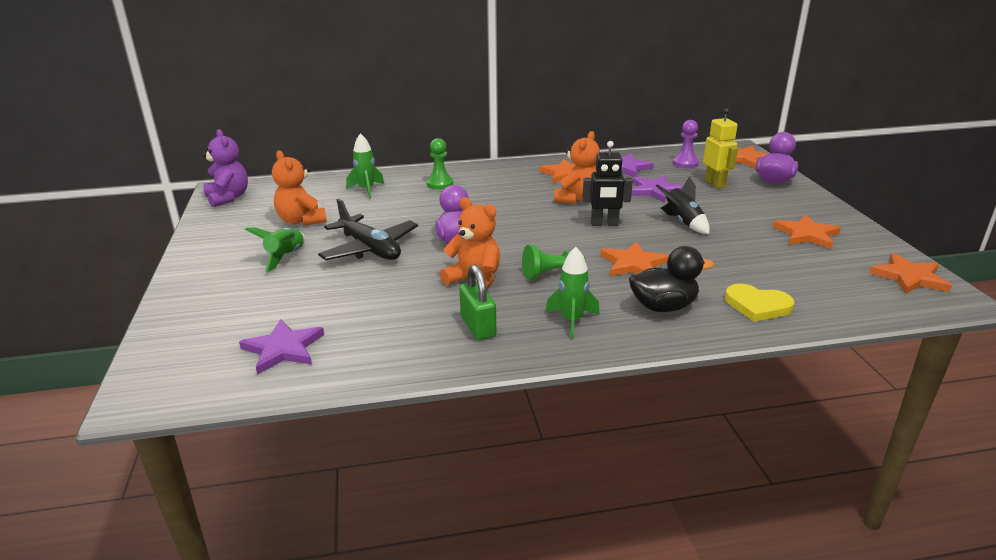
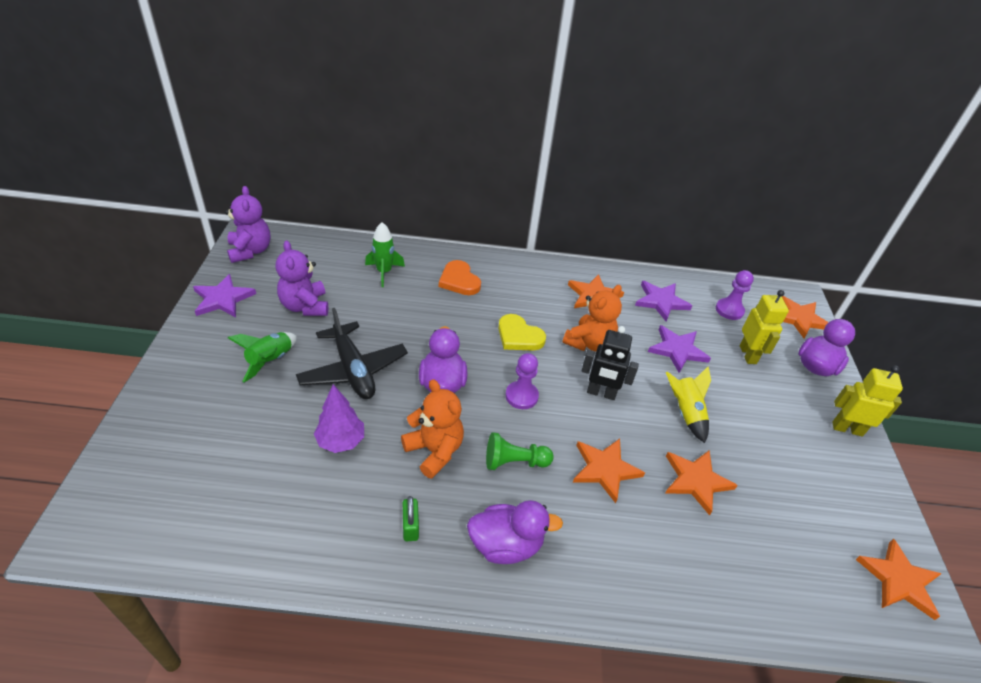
camera: 10 degrees right, 15 degrees up
purple star [239,319,324,374] -> purple star moved to [193,274,256,317]
orange teddy bear [272,151,327,226] -> purple teddy bear [276,241,328,316]
green pawn [427,138,454,190] -> orange heart [439,260,481,295]
green padlock [459,264,496,340] -> green padlock [403,496,419,541], size x0.66
green rocket [545,247,600,339] -> purple duck [467,500,563,564]
black duck [629,246,714,312] -> none
black rocket [656,177,709,234] -> yellow rocket [666,366,711,443]
yellow heart [725,284,795,322] -> yellow heart moved to [498,314,546,351]
orange star [773,214,841,249] -> orange star moved to [666,450,738,516]
none -> purple tree [314,384,364,453]
none -> purple pawn [505,353,539,409]
none -> yellow robot [832,365,903,437]

